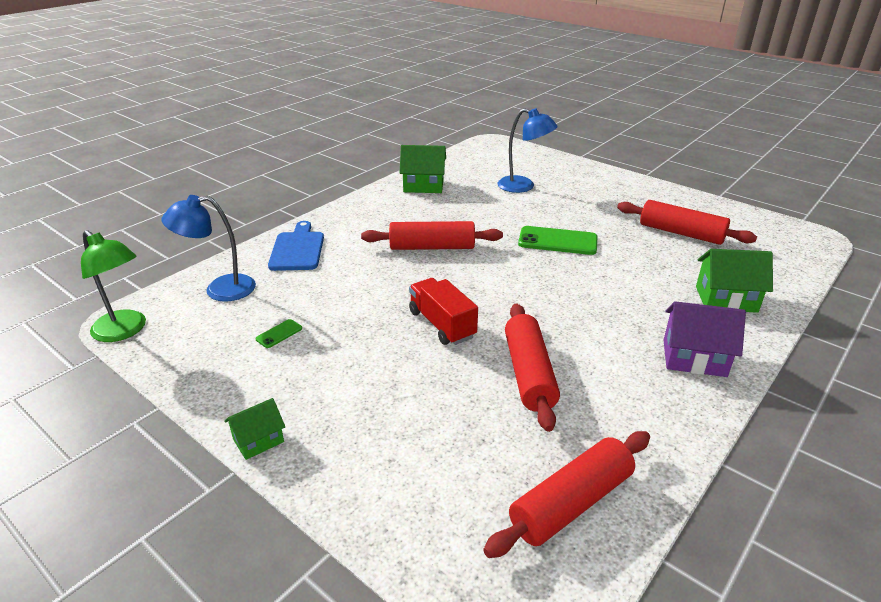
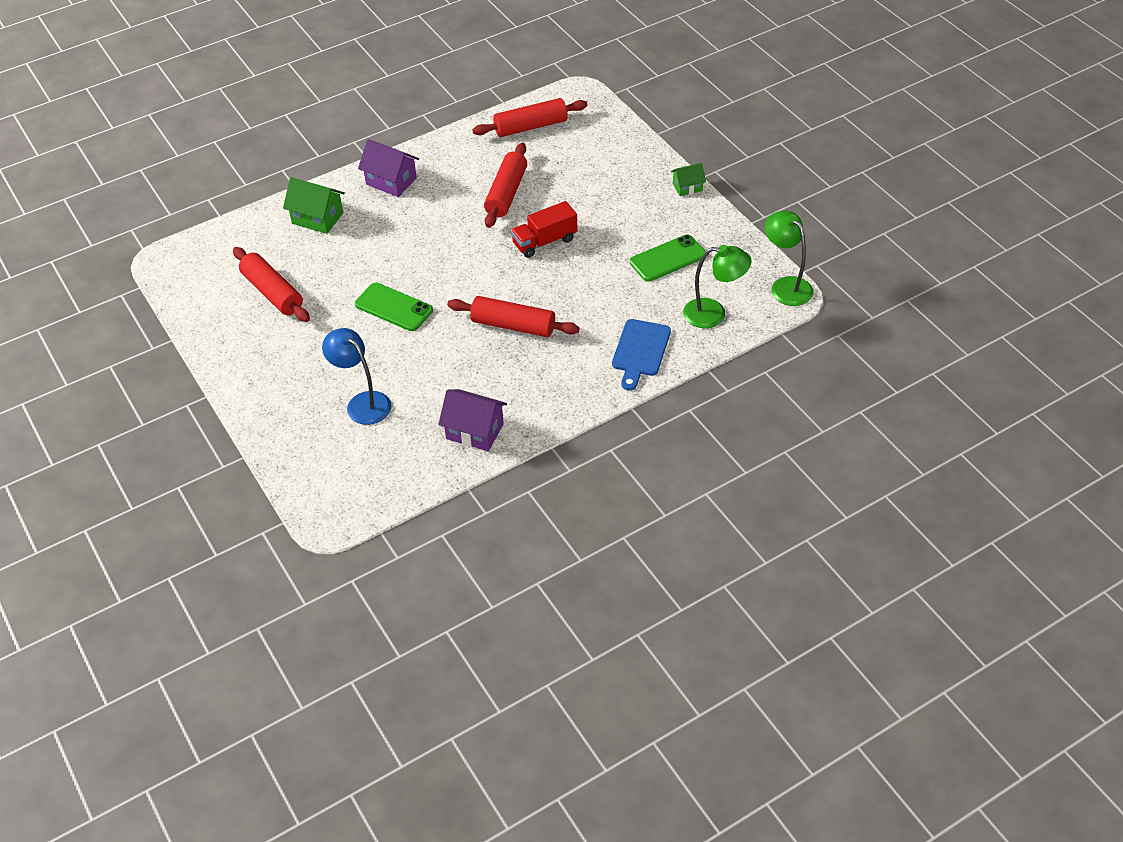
camera: 160 degrees left, 15 degrees up
blue lamp [162,195,256,302] -> green lamp [683,245,752,328]
green phone [256,319,302,348] -> green phone [630,235,706,282], size x2.14
green house [400,145,446,193] -> purple house [438,389,507,451]
red truck [409,278,478,345] -> red truck turned 75 degrees clockwise [511,201,577,258]

